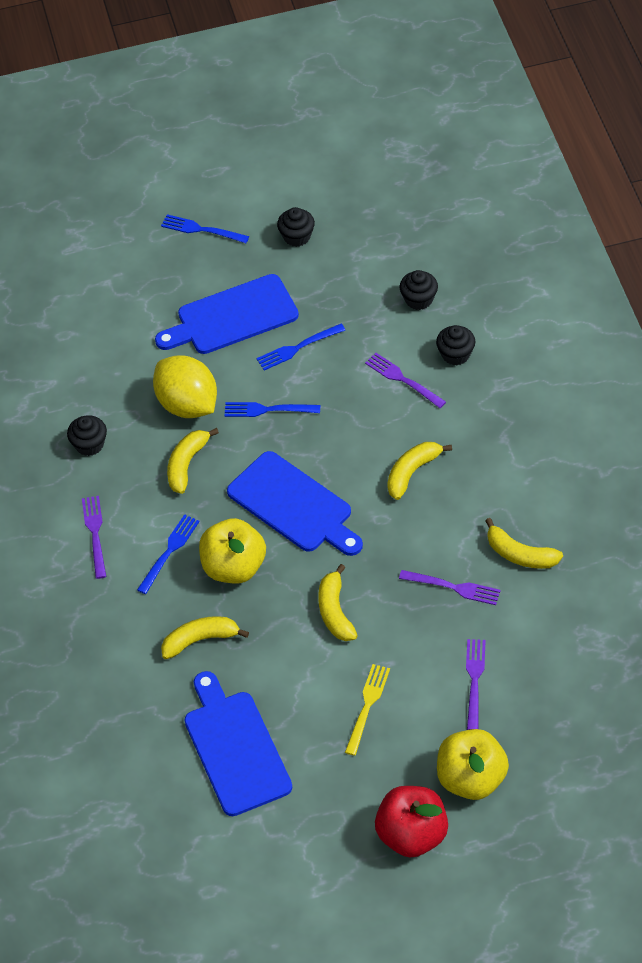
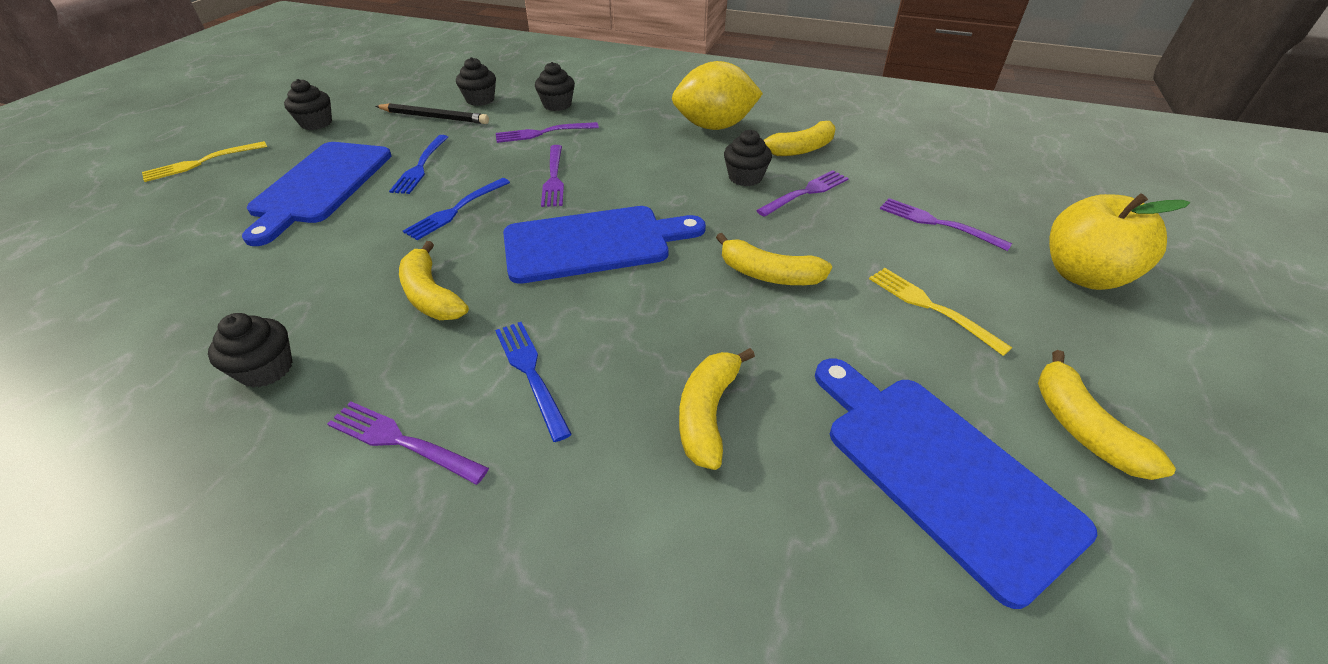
camera: 60 degrees left, 10 degrees down
yellow lemon [153,356,217,418] -> yellow lemon moved to [672,61,763,130]
blue fork [161,214,249,243] -> yellow fork [142,141,267,182]
blue cutting board [184,671,292,816] -> blue cutting board turned 45 degrees clockwise [815,359,1098,609]
yellow apple [199,518,266,584] -> none
red apple [375,786,448,858] -> none
yellow banana [387,442,452,500] -> yellow banana moved to [1038,350,1176,480]
none -> black pencil [375,103,489,124]
none -> purple fork [541,145,564,207]
none -> black cupcake [724,130,772,186]

